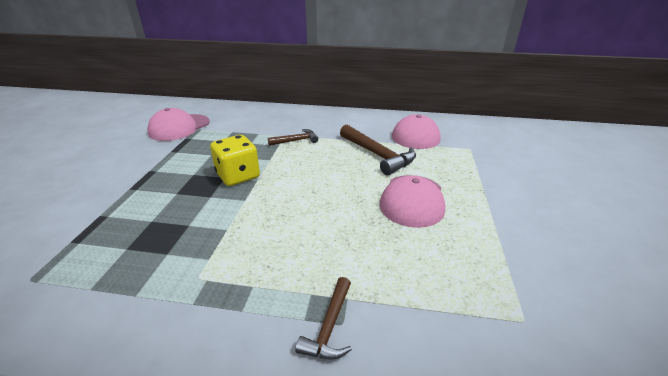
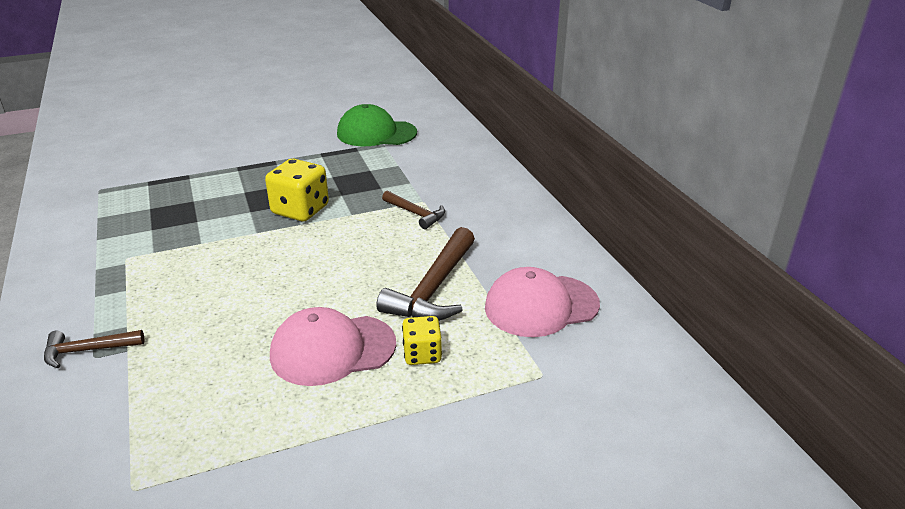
camera: 60 degrees right, 0 degrees up
pink cap [147,108,210,141] -> green cap [337,104,417,146]
none -> yellow dice [402,316,442,365]

